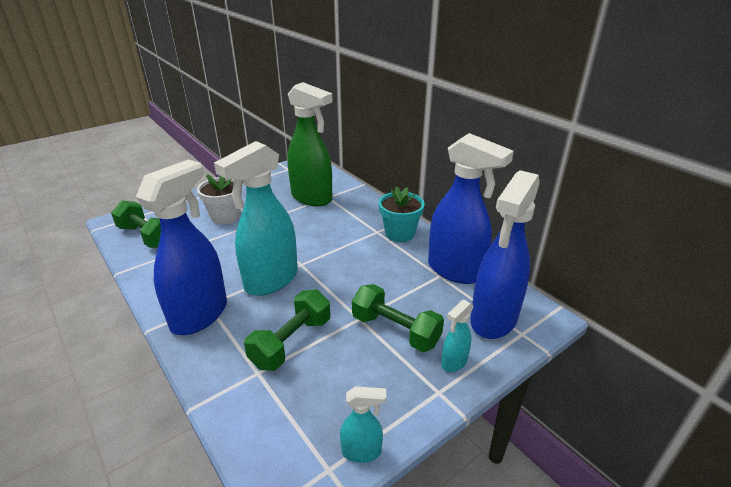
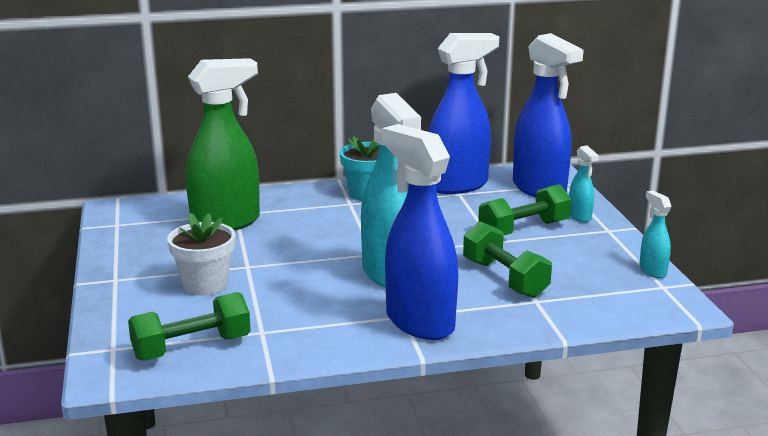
camera: 65 degrees left, 10 degrees down
turquoise spray bottle [340,386,386,463] -> turquoise spray bottle turned 45 degrees counterclockwise [639,191,671,278]

